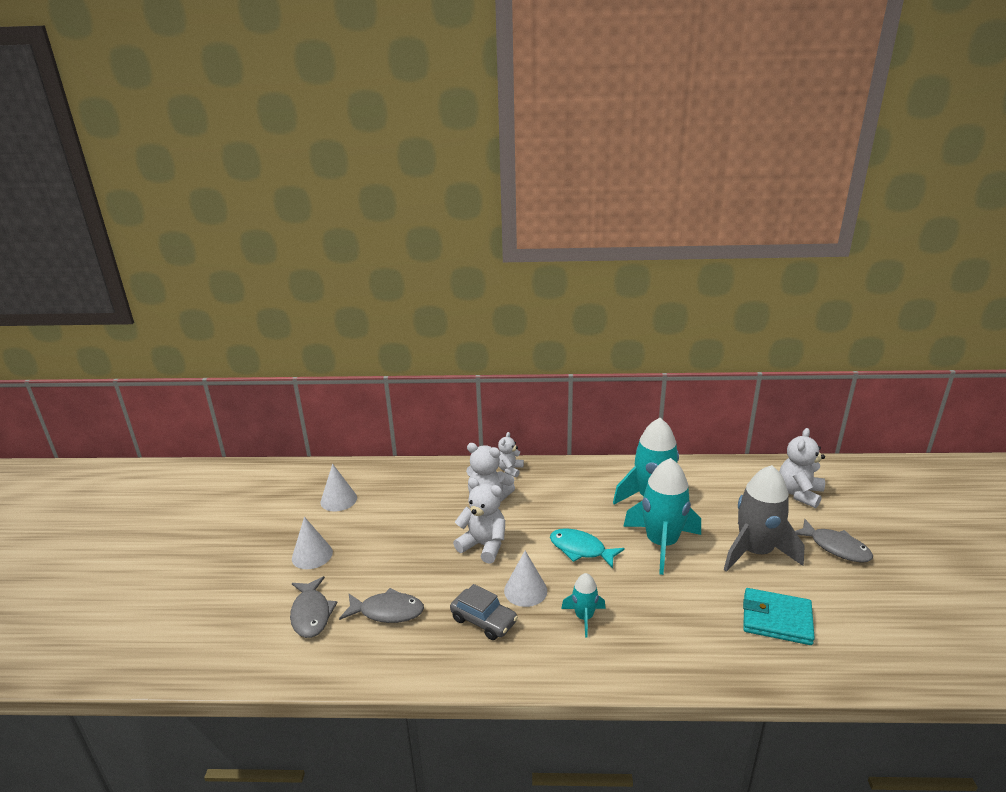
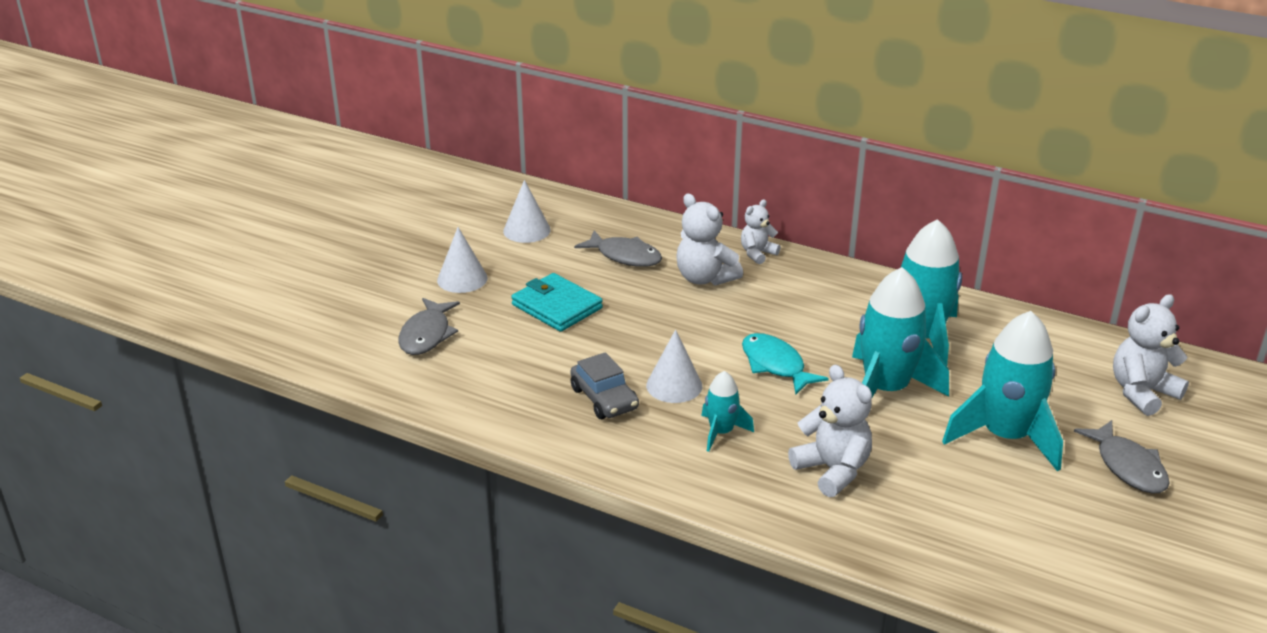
camera: 25 degrees right, 5 degrees up
grey fish [339,588,424,623] -> grey fish moved to [574,230,662,267]
white teddy bear [453,478,505,564] -> white teddy bear moved to [788,364,872,497]
grey rocket [724,465,805,572] -> turquoise rocket [942,311,1063,472]
turquoise wallet [743,588,815,645] -> turquoise wallet moved to [511,273,603,332]

